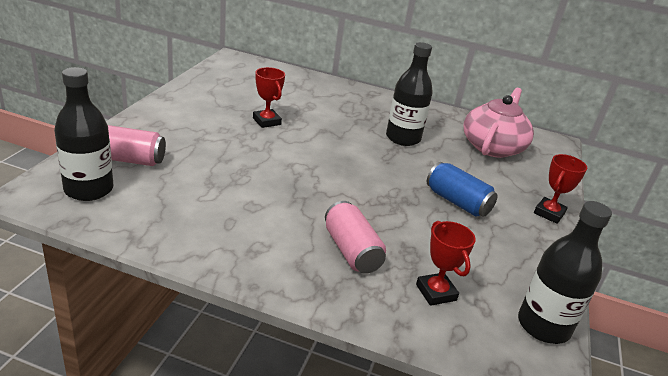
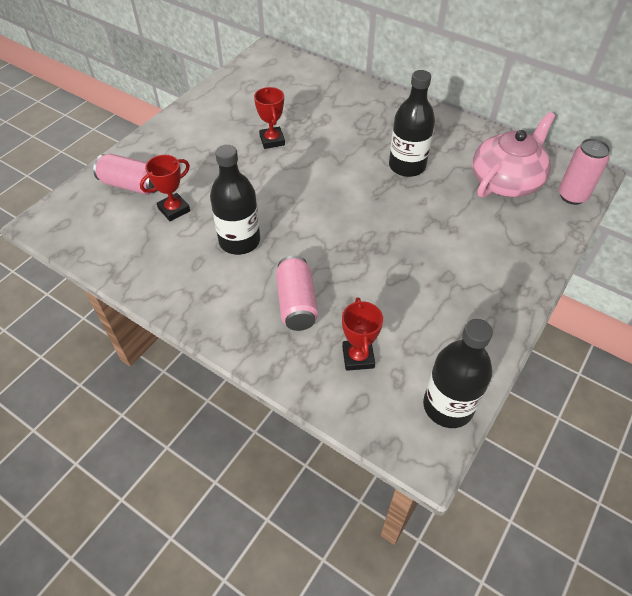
camera: 20 degrees right, 20 degrees up
black bottle [54,67,113,201] -> black bottle moved to [210,145,260,255]
blue can [427,162,498,217] -> none
red trophy [534,154,587,224] -> red trophy moved to [140,155,190,221]
none -> pink can [559,138,610,205]

